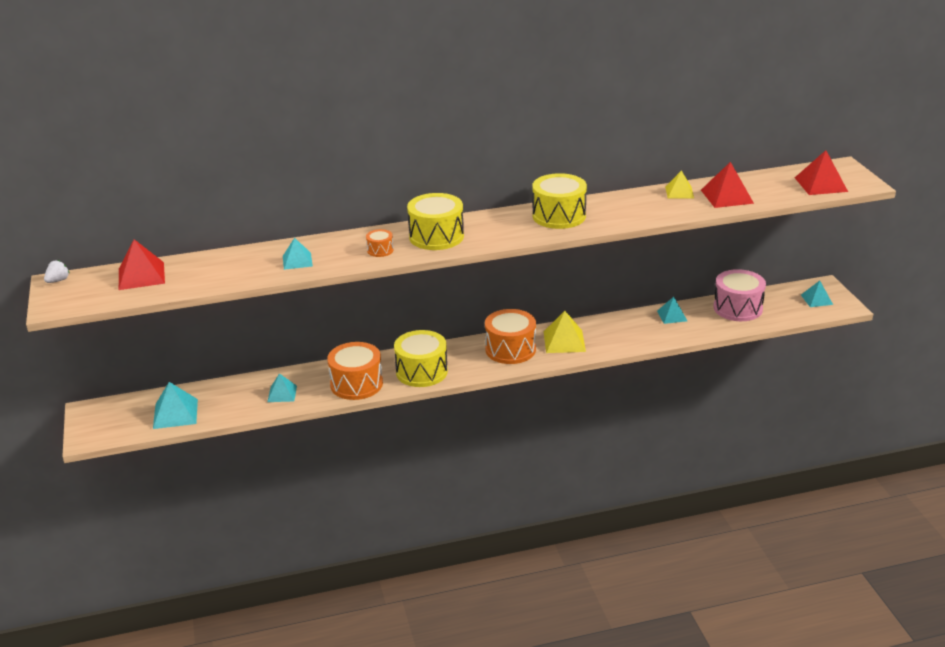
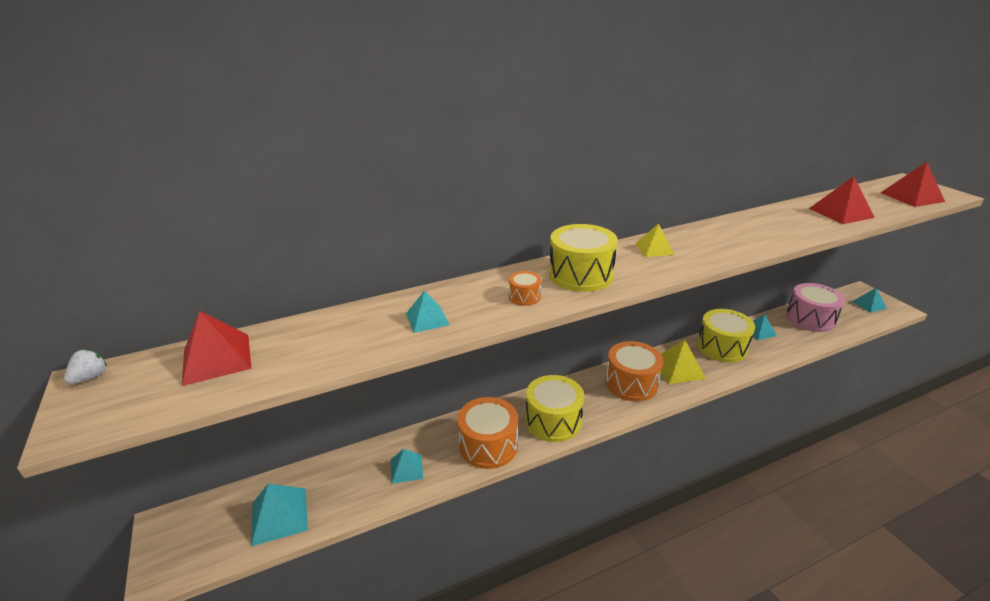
camera: 10 degrees left, 0 degrees up
yellow drum [532,173,587,229] -> yellow drum moved to [697,309,755,363]
yellow pyramid [665,170,694,199] -> yellow pyramid moved to [635,223,674,257]

